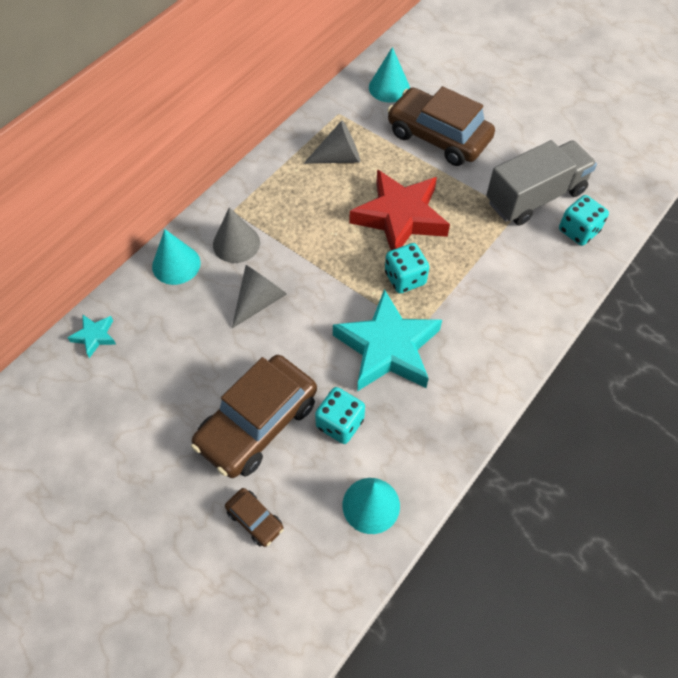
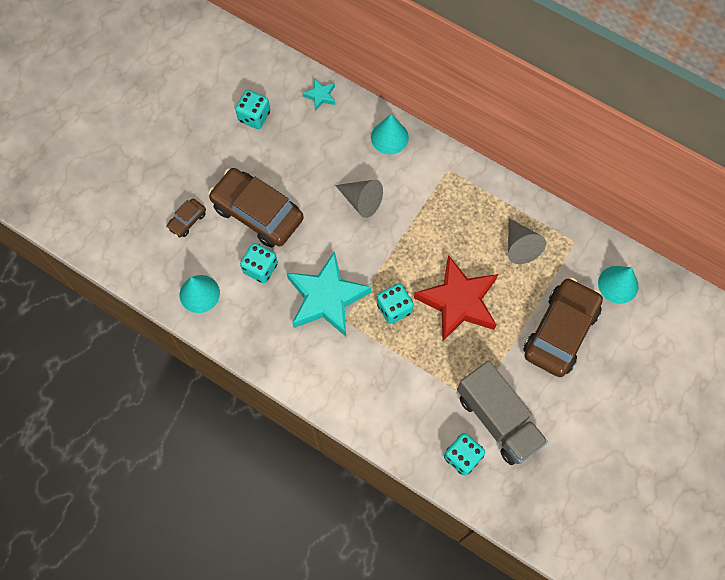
camera: 85 degrees right, 10 degrees up
grey cone [213,207,260,263] -> none
none -> turquoise dice [235,90,270,129]

